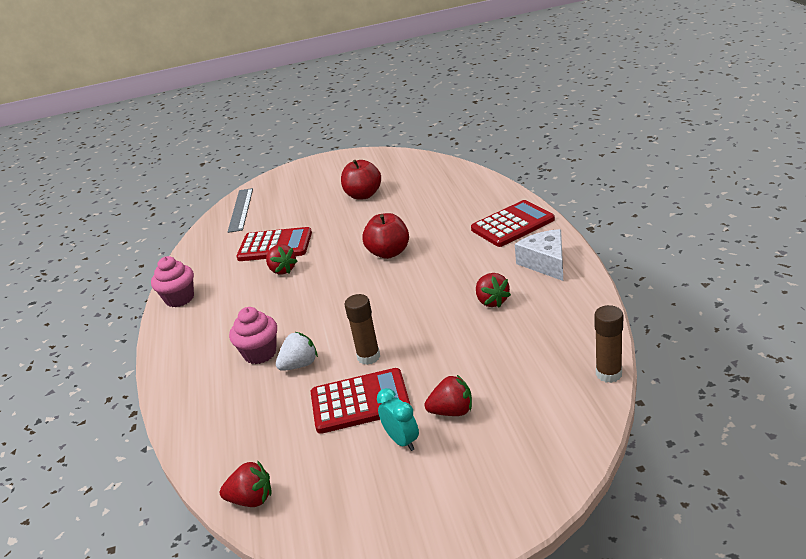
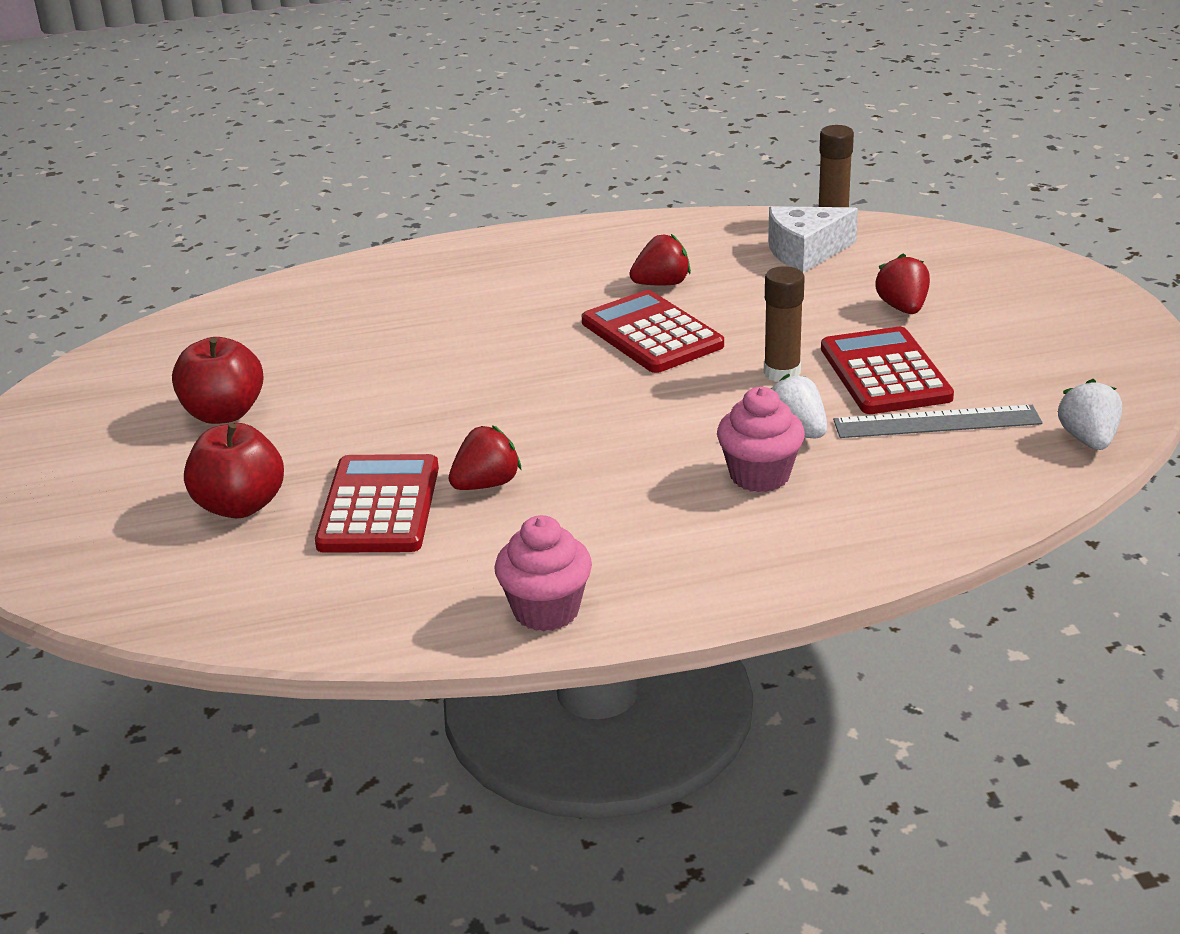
camera: 95 degrees left, 0 degrees up
red strawberry [220,461,272,507] -> white strawberry [1058,379,1122,450]
grey ruler [228,188,253,233] -> grey ruler moved to [833,405,1043,438]
red apple [362,213,409,259] -> red apple moved to [184,423,284,518]
turquoise clock [377,388,419,451] -> none
red calculator [471,200,555,247] -> red calculator moved to [582,290,724,373]
white cheese [515,229,563,281] -> white cheese moved to [768,206,858,273]

